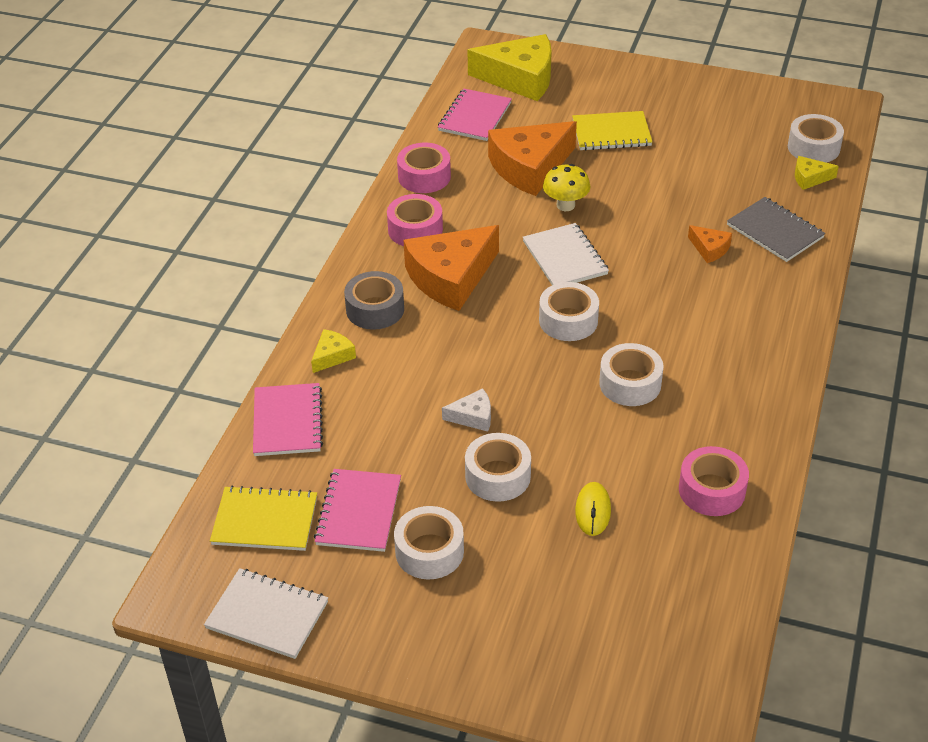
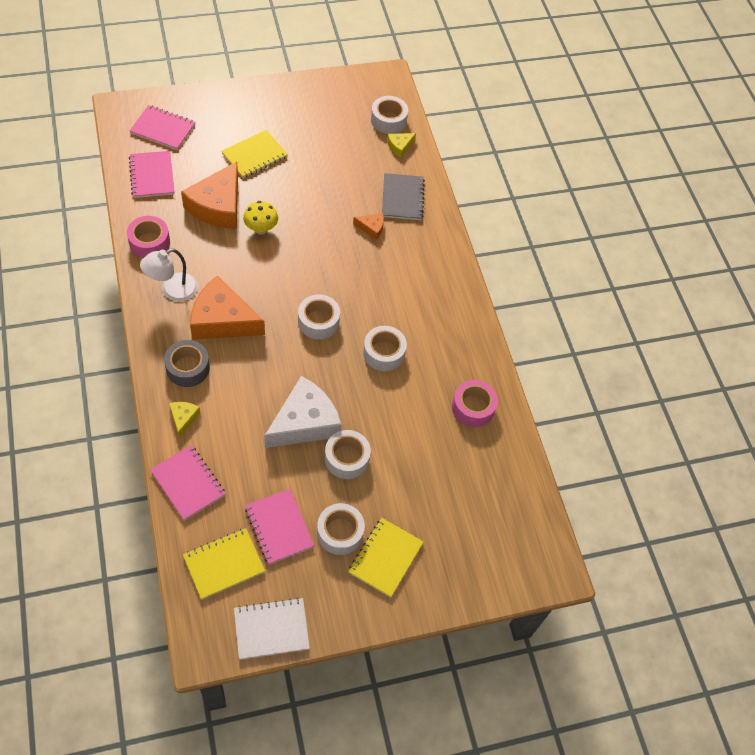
camera: 40 degrees left, 15 degrees up
pink tape [387,194,443,246] -> white lamp [140,249,198,302]
orange cheese [403,225,499,311] -> orange cheese turned 90 degrees clockwise [190,276,265,340]
white cheese [442,388,491,432] -> white cheese [264,376,342,448], size x2.22
yellow cheese [467,34,552,101] -> pink notebook [129,105,195,150]
white notebook [523,223,609,285] -> none
yellow mouse [575,482,611,536] -> none
grey notebook [727,197,825,262] -> grey notebook turned 75 degrees clockwise [382,173,425,220]
none -> yellow notebook [348,518,424,598]

